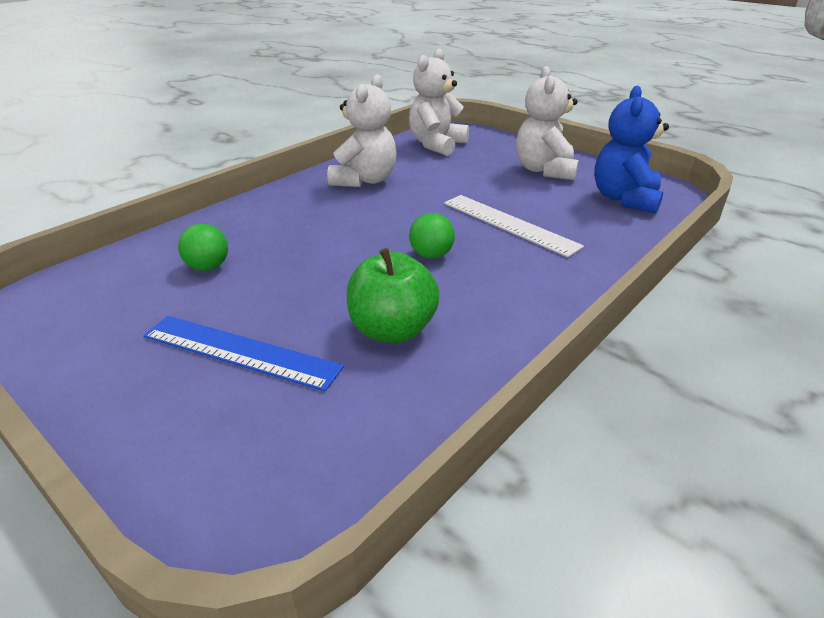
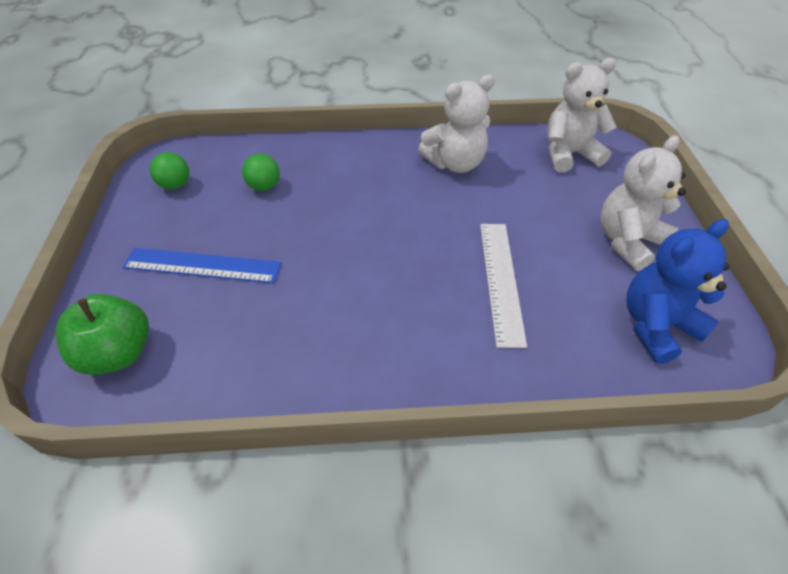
camera: 45 degrees right, 15 degrees up
blue ruler [143,316,344,391] -> blue ruler turned 60 degrees counterclockwise [123,248,281,283]
green apple [347,248,440,343] -> green apple moved to [55,294,149,375]
green ball [409,213,455,259] -> green ball moved to [150,152,189,190]

